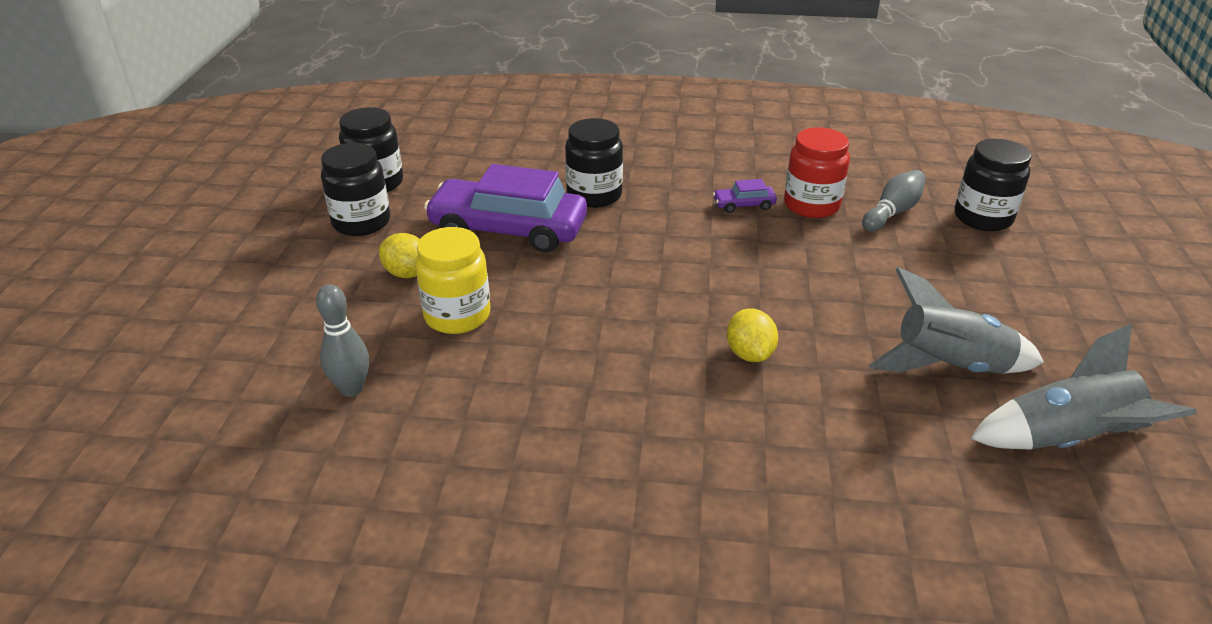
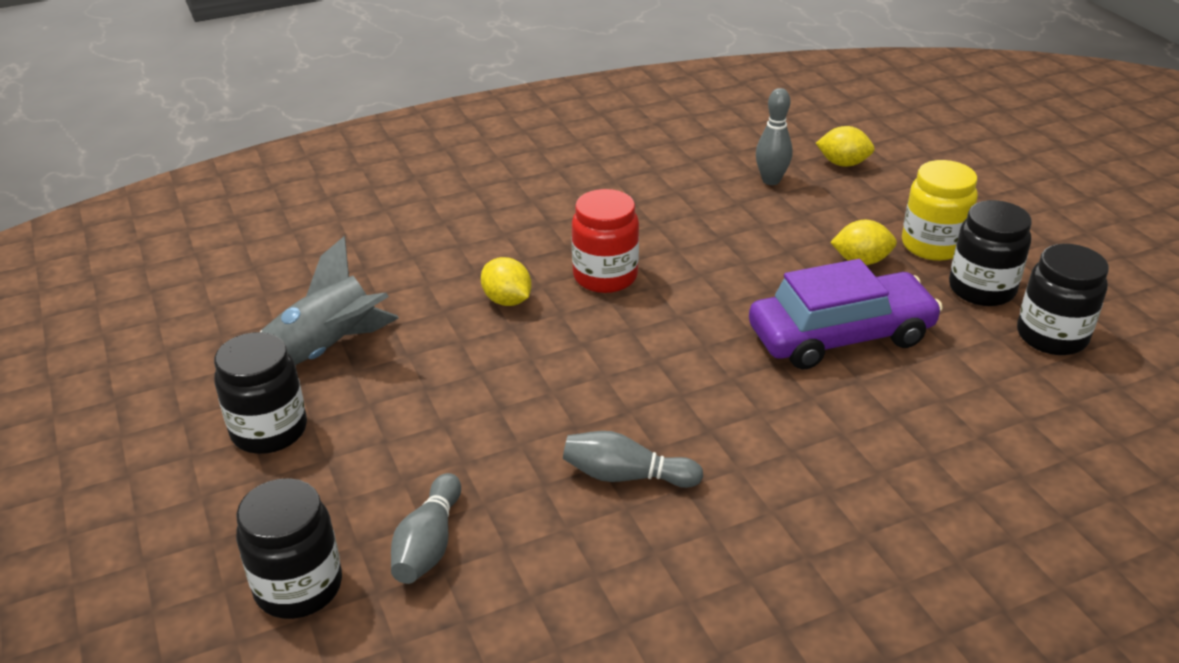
camera: 150 degrees right, 0 degrees up
yellow jar [415,227,490,334] -> yellow jar moved to [902,160,978,261]
black jar [565,118,623,208] -> black jar moved to [214,332,307,454]
purple car [713,179,777,213] -> grey bowling pin [563,431,703,488]
red jar [784,127,850,218] -> red jar moved to [572,189,639,293]
grey rocket [970,323,1197,449] -> none
none -> yellow lemon [816,126,875,167]

